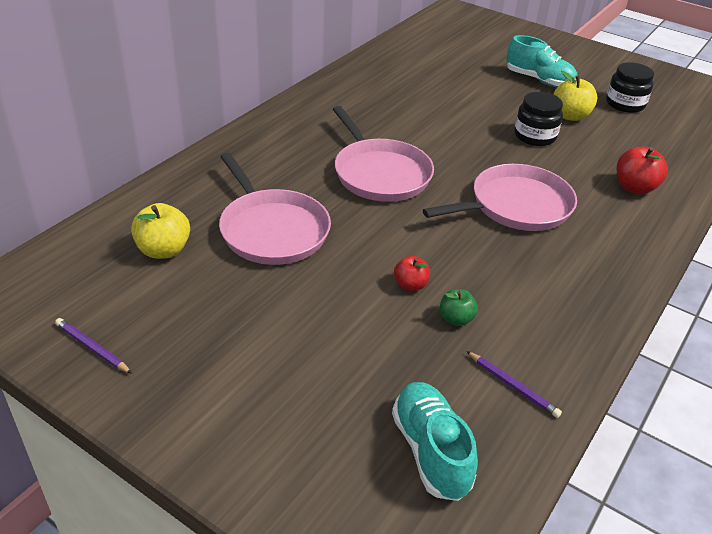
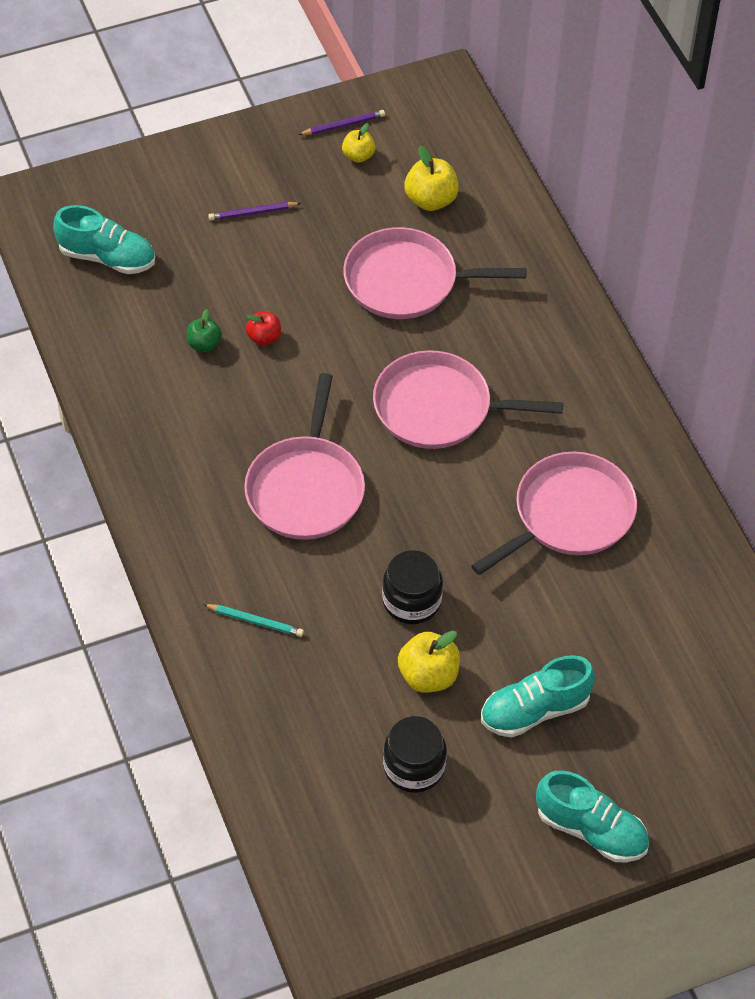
camera: 125 degrees right, 15 degrees up
purple pencil [466,351,562,418] -> purple pencil moved to [208,202,301,221]
red apple [617,147,668,195] -> turquoise pencil [203,604,304,637]
none -> yellow apple [342,123,375,163]
none -> pink pan [471,452,637,575]
none -> turquoise shoe [536,770,649,863]

